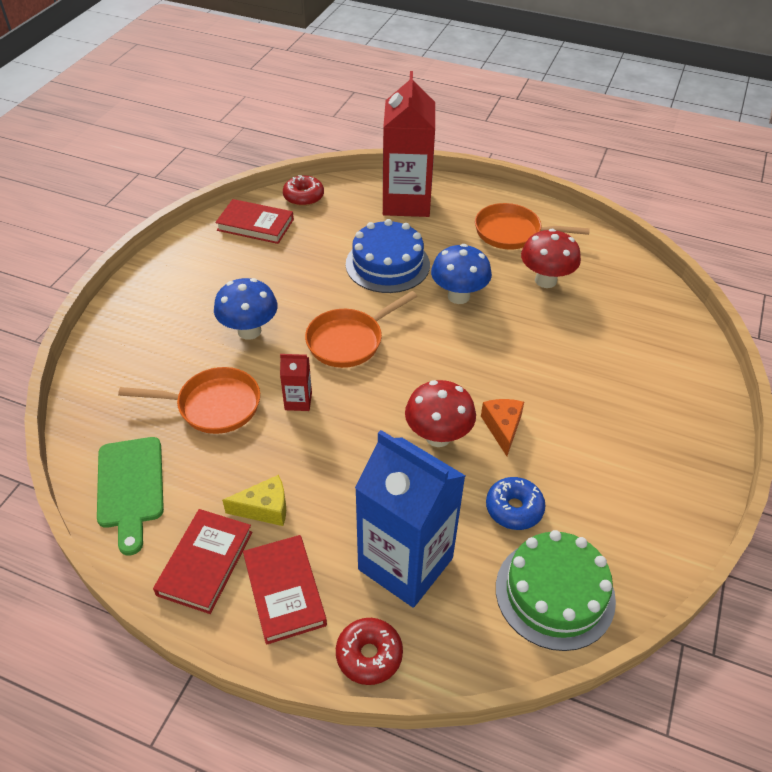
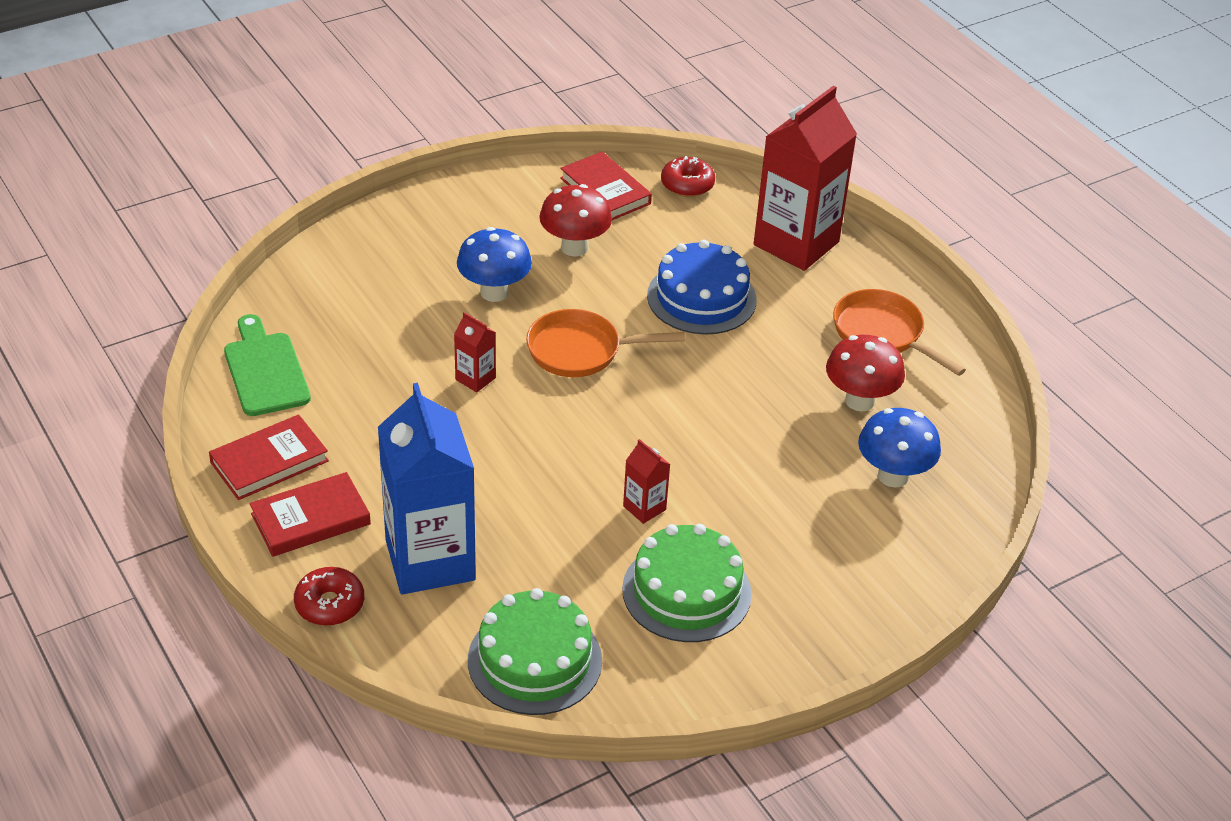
camera: 35 degrees right, 5 degrees down
green cutting board [97,437,164,555] -> green cutting board turned 135 degrees clockwise [224,314,311,416]
orange pan [118,367,260,434] -> none
yellow cheese [222,475,286,526] -> none
red book [243,535,327,645] -> red book turned 45 degrees clockwise [250,472,371,557]
red mushroom [405,380,476,447] -> red mushroom moved to [539,184,612,257]
blue mushroom [431,244,492,304] -> blue mushroom moved to [858,408,941,488]
orange cheese [481,399,524,456] -> red carton [623,439,671,524]
blue donut [486,477,546,530] -> none
none -> green cake [622,524,752,642]

